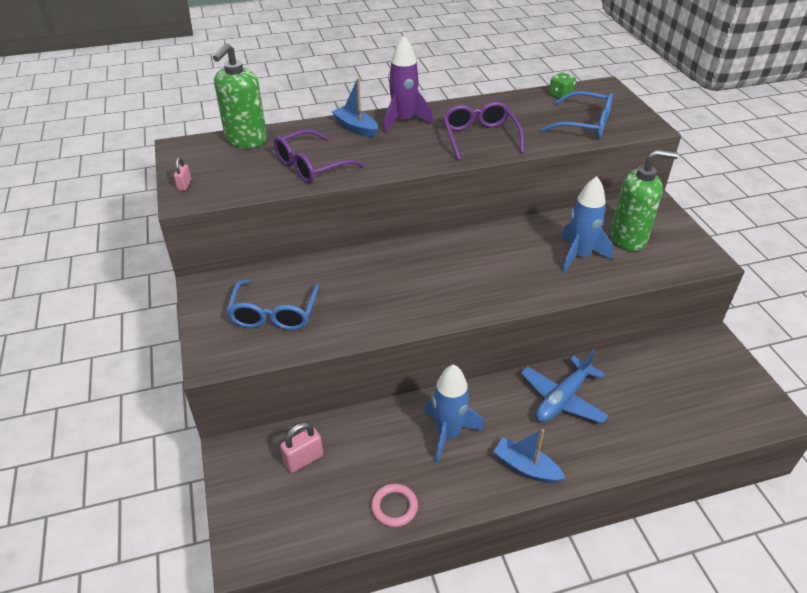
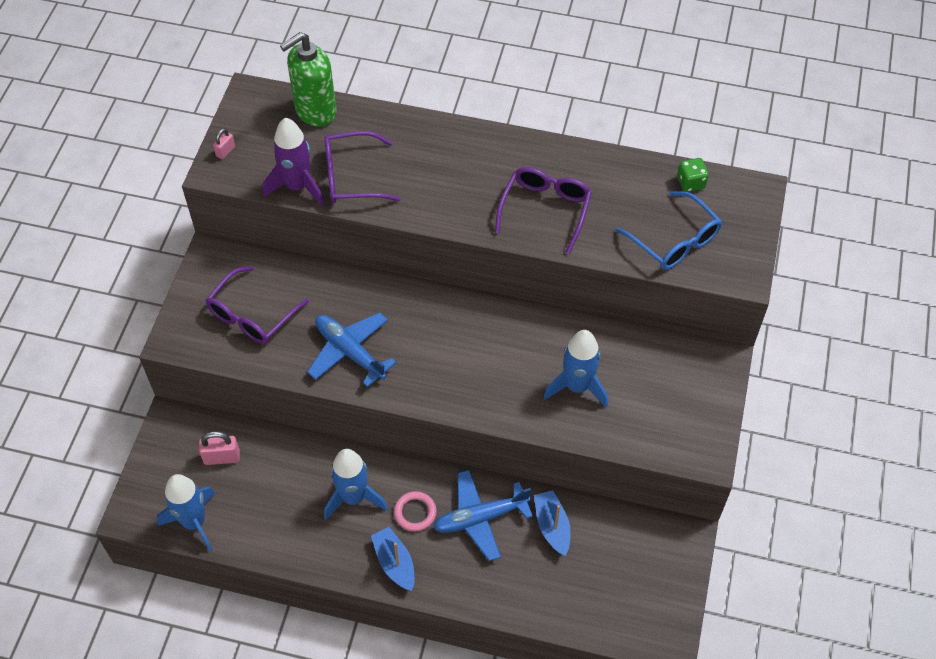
camera: 30 degrees right, 15 degrees up
blue glasses [227,280,319,330] -> purple glasses [206,266,309,344]
blue boat [332,78,378,137] -> blue boat moved to [534,490,571,556]
pink ring [371,484,418,527] -> pink ring moved to [394,491,437,531]
purple rocket [383,36,433,133] -> purple rocket moved to [263,118,324,206]
green soap dispenser [610,150,678,251] -> none
none -> blue rocket [157,474,215,551]
none -> blue plane [307,312,396,387]

